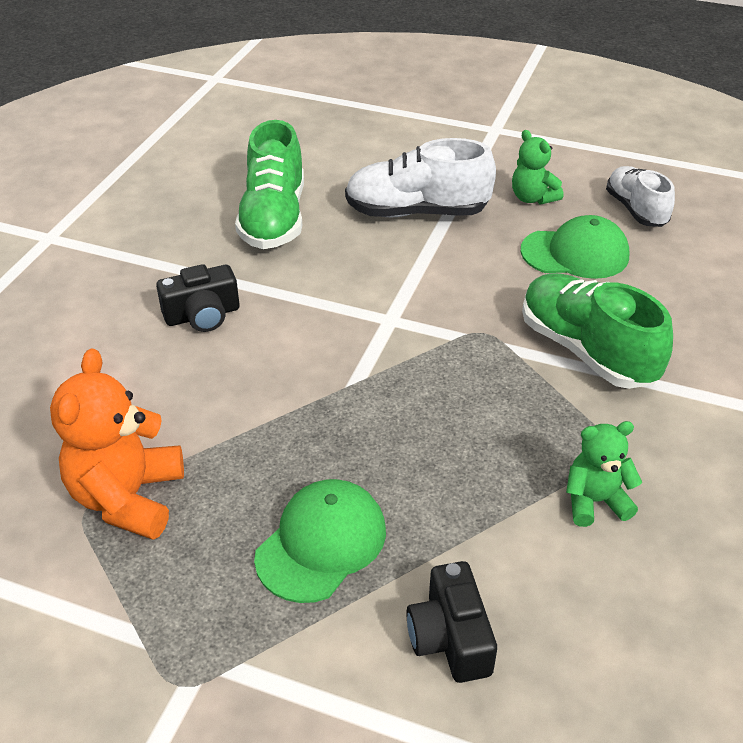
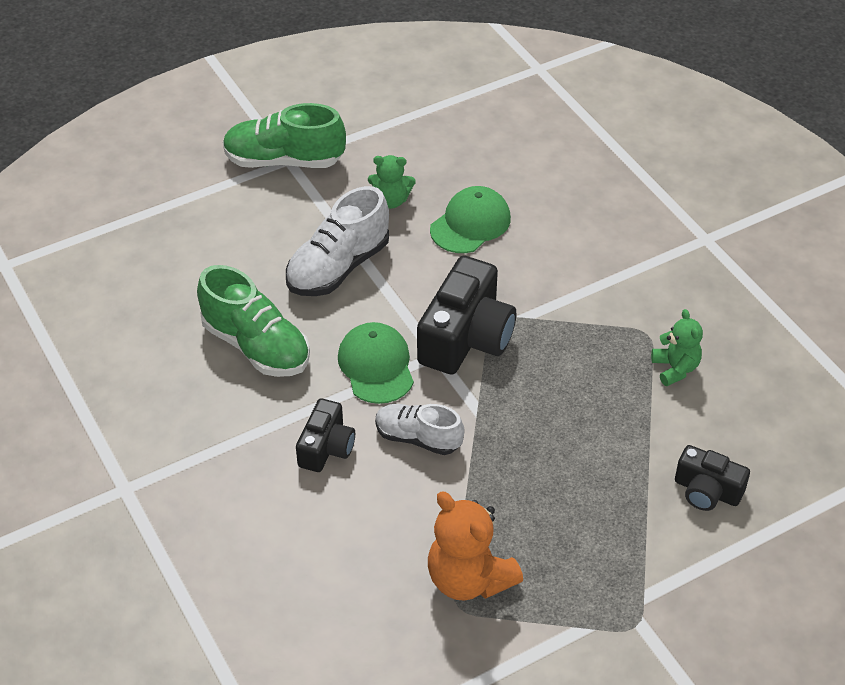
camera: 50 degrees left, 5 degrees up
green cap [254,479,386,603] -> green cap moved to [338,322,414,404]
green shoe [522,273,673,389] -> green shoe moved to [223,103,346,168]
green teddy bear [566,421,642,527] -> green teddy bear turned 135 degrees clockwise [651,309,703,386]
white shoe [606,166,675,227] -> white shoe moved to [375,404,464,455]
none -> black camera [417,256,516,375]

